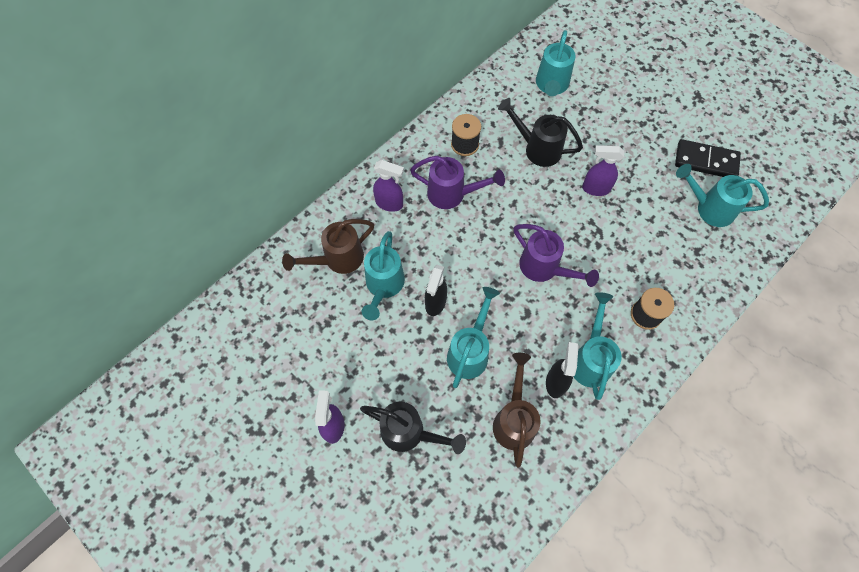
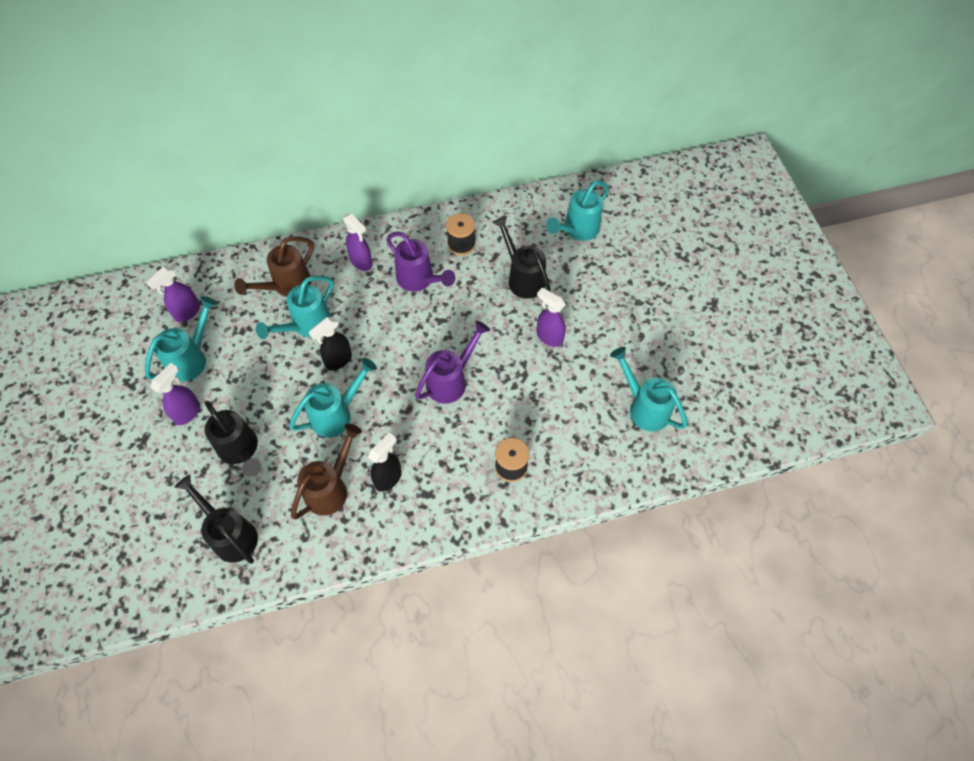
camera: 30 degrees right, 5 degrees down
brown watering can [282,219,374,274] -> brown watering can turned 45 degrees counterclockwise [234,236,314,297]
purple watering can [514,224,599,287] -> purple watering can turned 120 degrees counterclockwise [415,321,490,404]
turquoise watering can [574,292,622,400] -> turquoise watering can moved to [145,296,217,382]
black domino [675,139,741,177] -> none
none -> purple spray bottle [146,266,200,322]
none -> black watering can [175,475,258,564]

